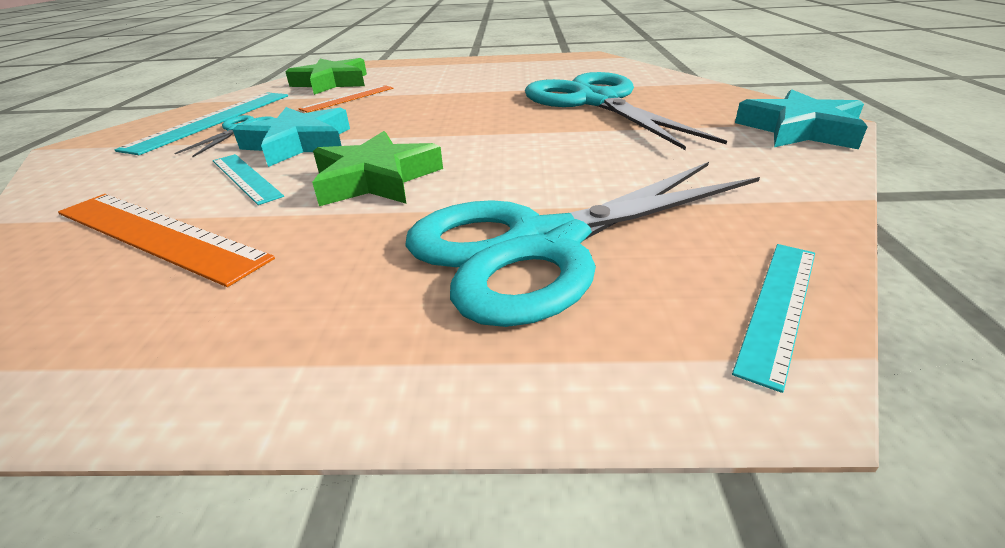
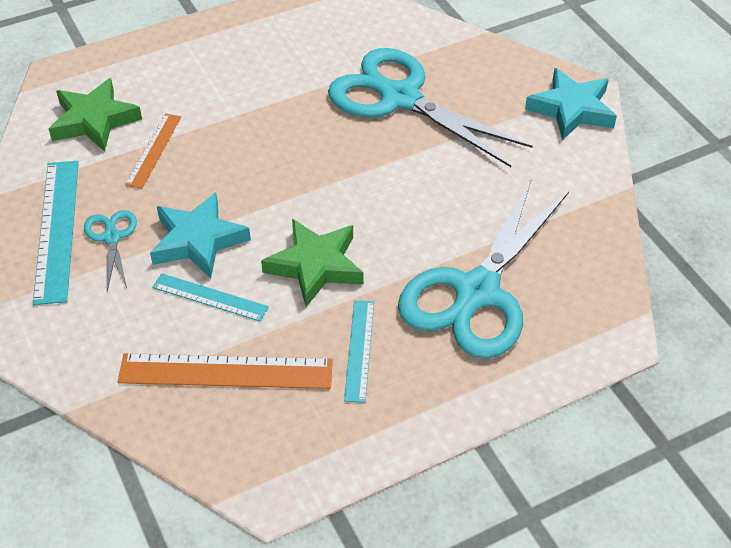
camera: 30 degrees left, 15 degrees up
turquoise ruler [732,244,815,393] -> turquoise ruler moved to [344,300,374,403]

